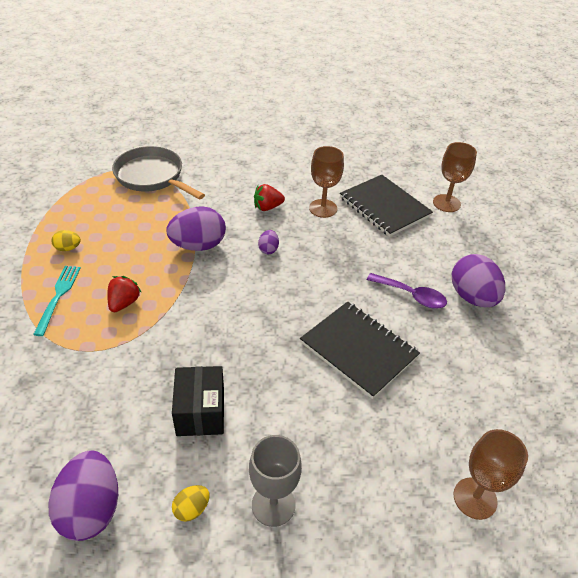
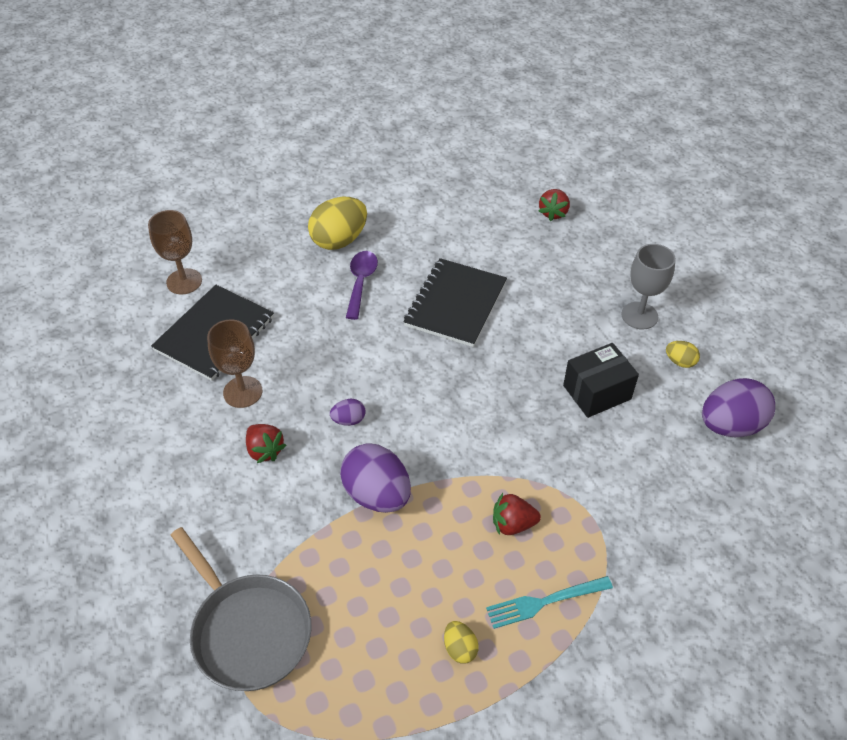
camera: 110 degrees left, 5 degrees up
grey pan [112,146,205,200] -> grey pan turned 60 degrees counterclockwise [171,527,311,691]
purple egg [452,254,505,307] -> yellow egg [308,197,367,250]
brown goblet [454,429,528,520] -> red strawberry [538,189,570,221]

